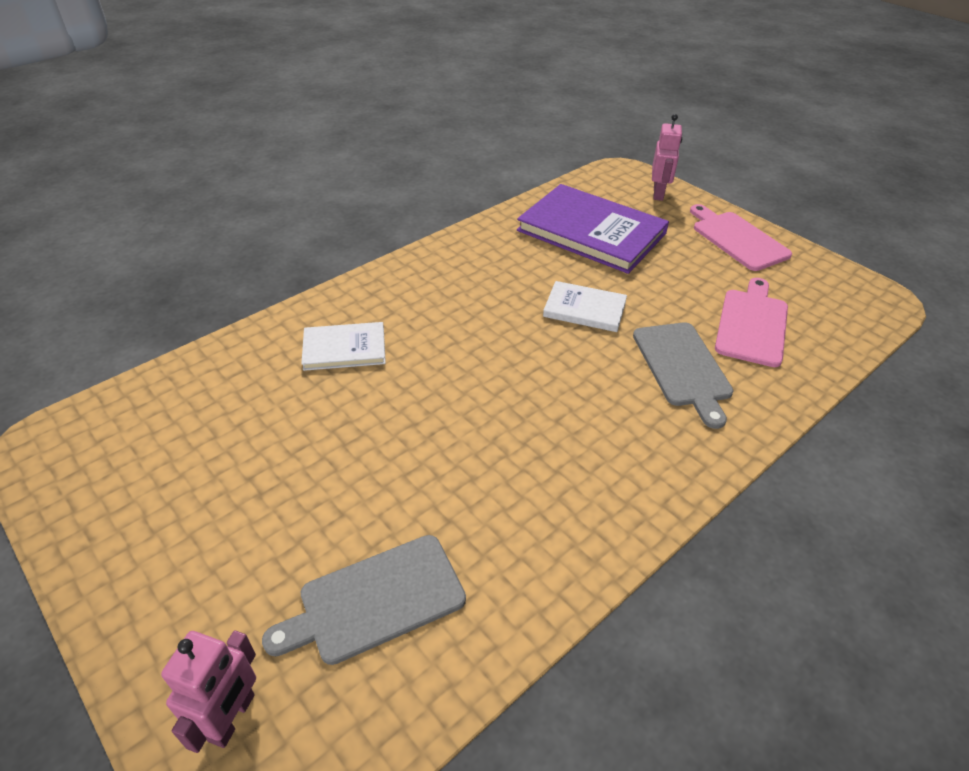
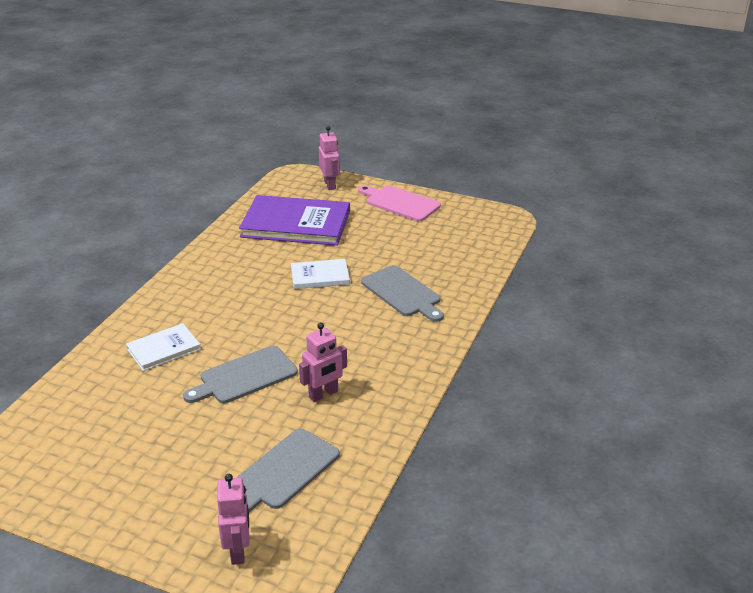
camera: 25 degrees left, 10 degrees down
pink cutting board [715,278,788,367] -> none
none -> grey cutting board [183,346,298,403]
none -> pink robot [299,323,347,402]

